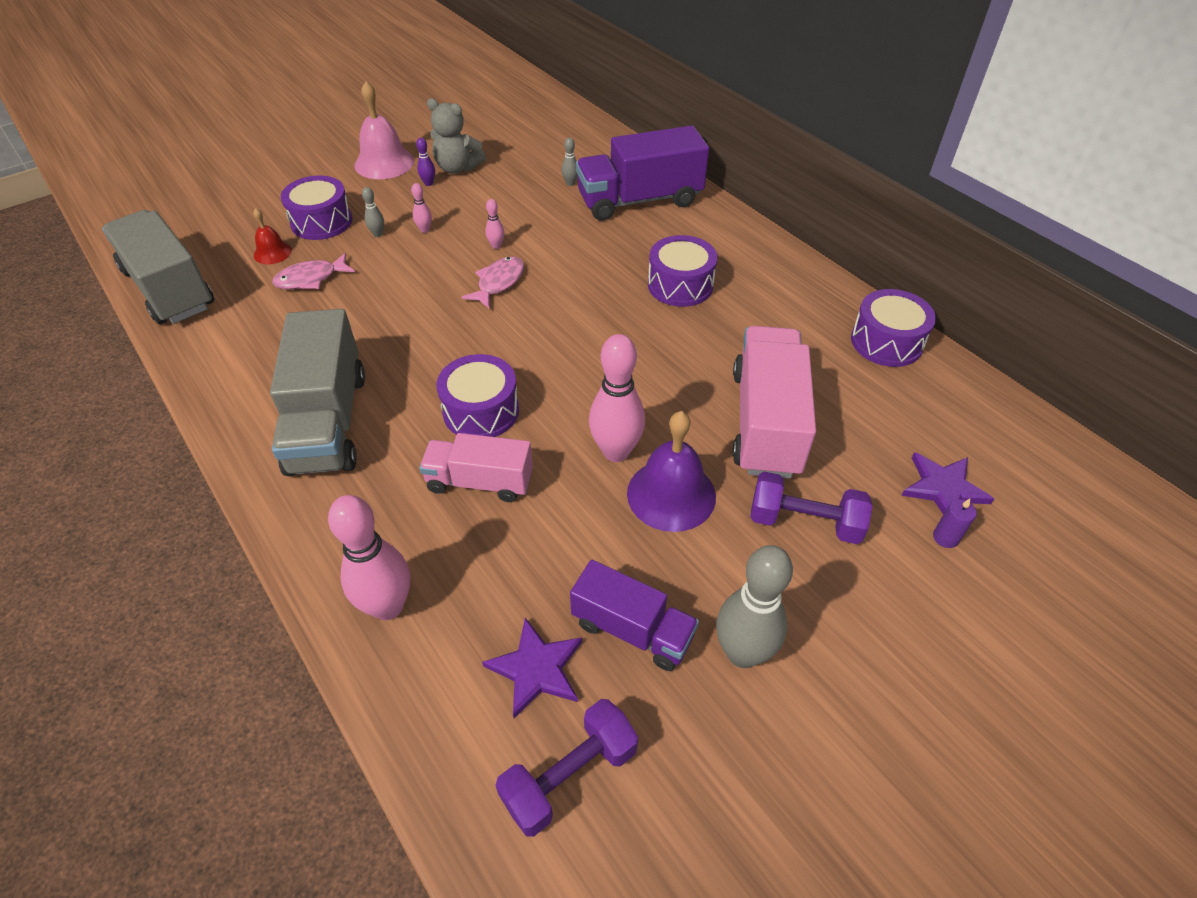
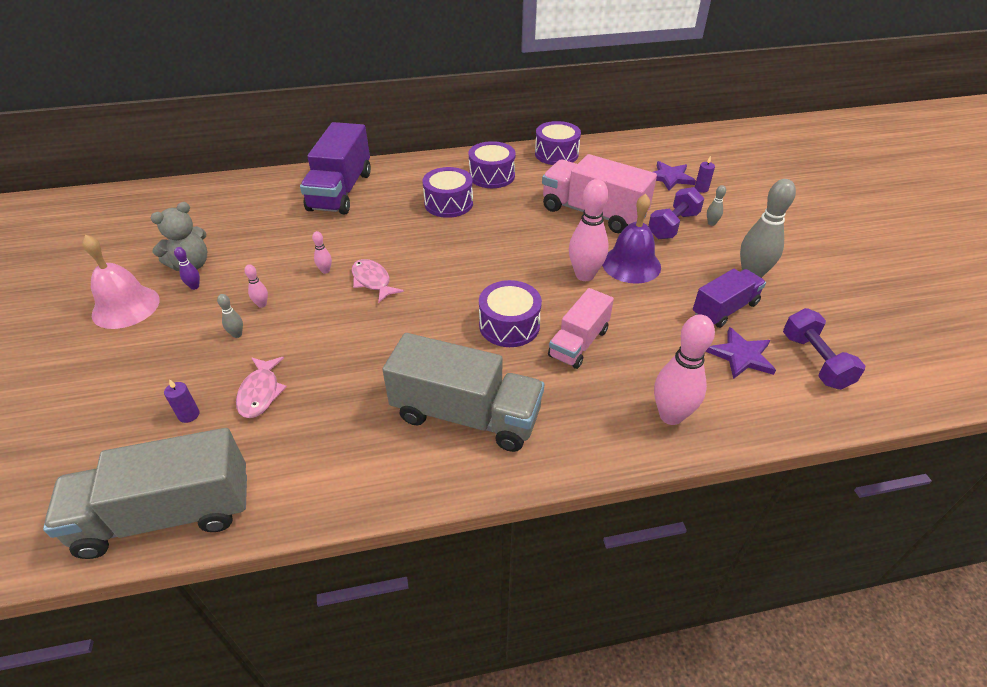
camera: 65 degrees left, 5 degrees down
red bell [253,208,292,264] -> purple candle [164,379,199,423]
purple drum [281,175,352,240] -> purple drum moved to [469,141,516,188]
grey bowling pin [562,138,578,186] -> grey bowling pin moved to [707,185,726,226]

